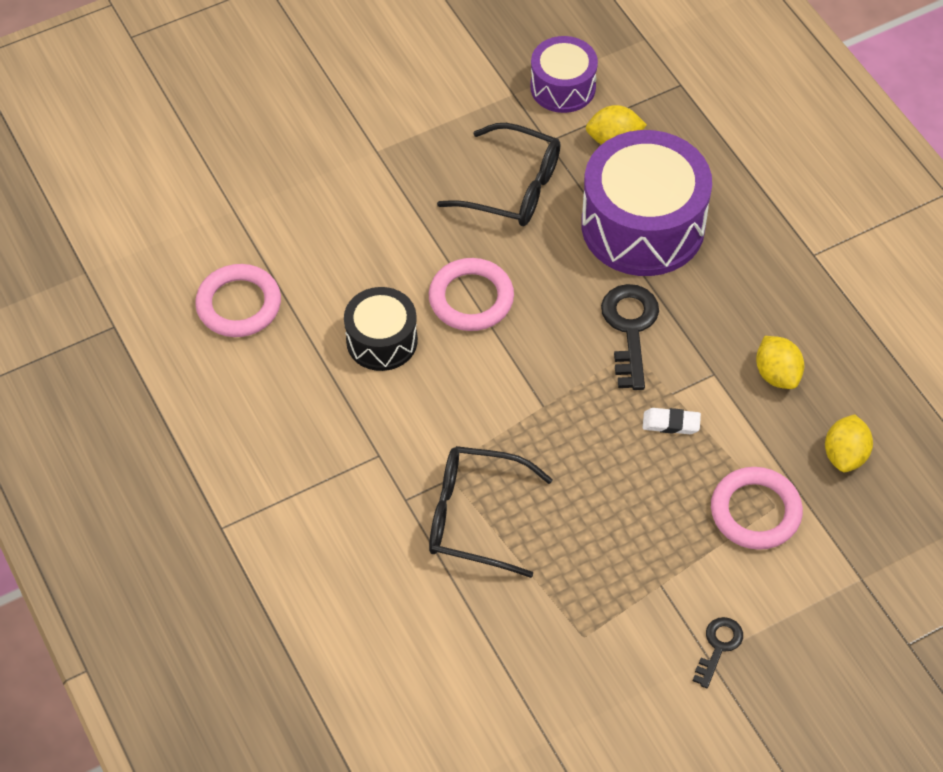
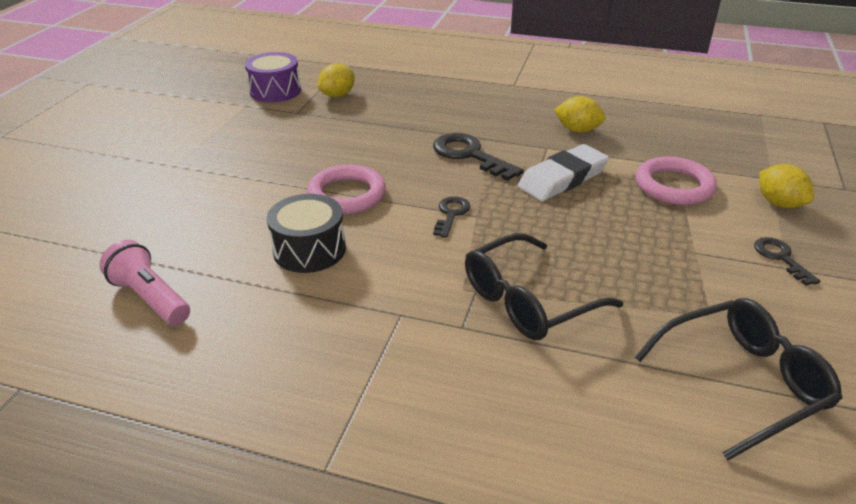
camera: 45 degrees left, 20 degrees down
pink ring [195,264,281,337] -> pink flashlight [99,240,190,326]
black glasses [437,123,560,226] -> black glasses moved to [635,298,843,460]
purple drum [581,130,712,276] -> none
white eraser [643,408,701,434] -> white eraser [518,144,609,201], size x1.94
yellow lemon [825,414,873,472] -> yellow lemon moved to [759,164,814,208]
none -> black key [433,196,471,238]

